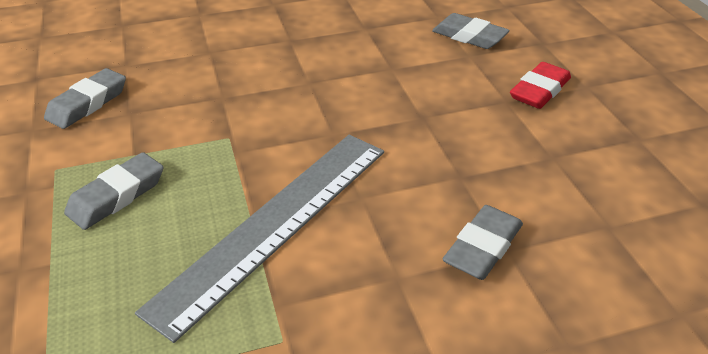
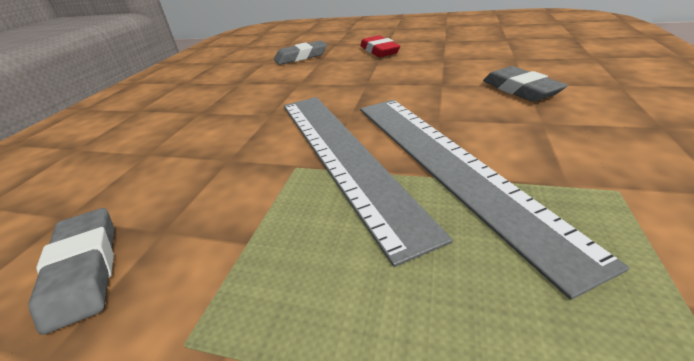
camera: 55 degrees left, 5 degrees down
grey eraser [64,152,163,230] -> none
none -> grey ruler [284,97,453,267]

